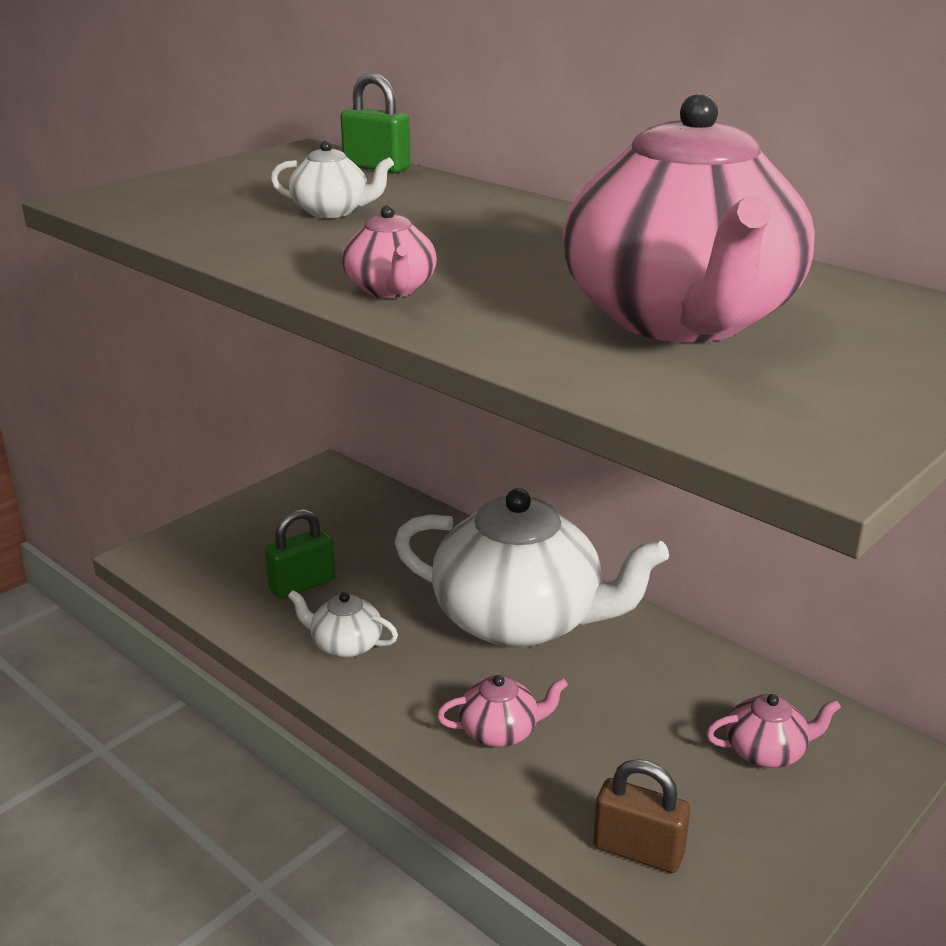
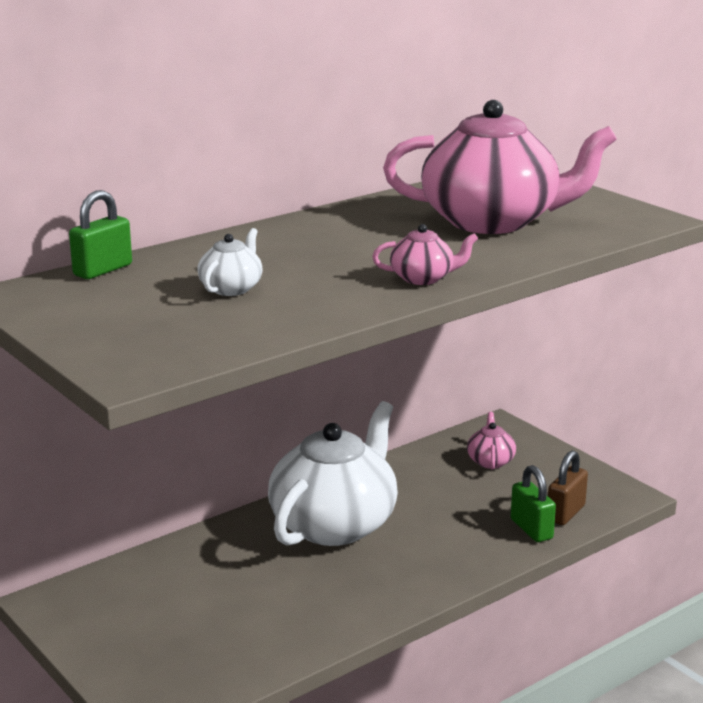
camera: 80 degrees left, 5 degrees down
green padlock [265,509,335,599] -> green padlock moved to [511,465,556,542]
white teapot [288,590,398,658] -> none
pink teapot [437,675,568,747] -> none

